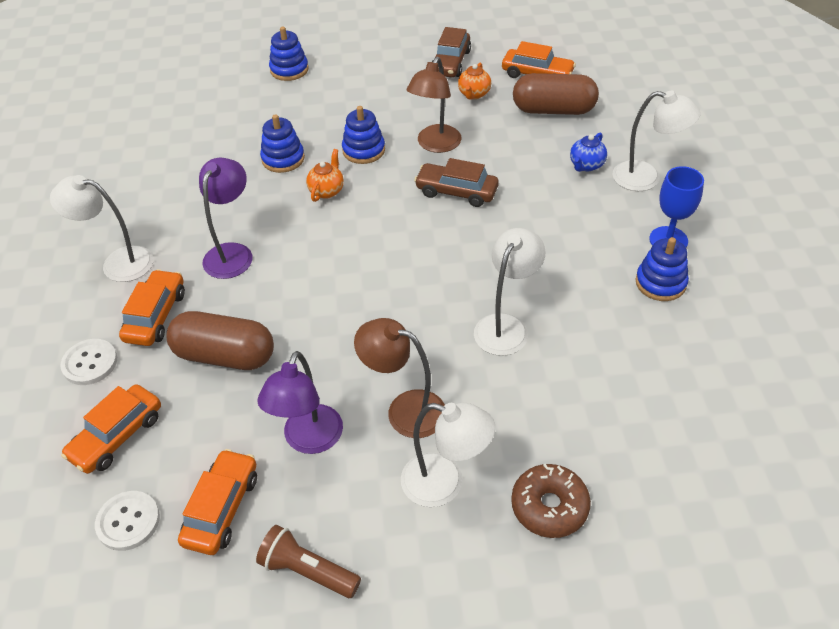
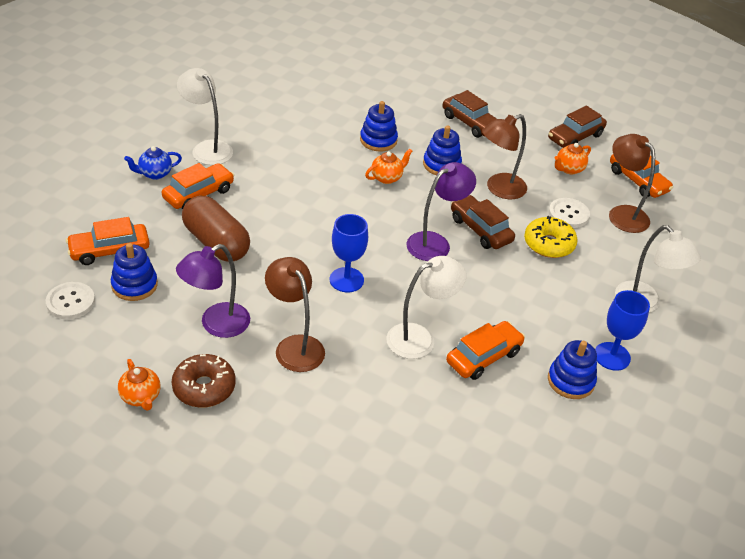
camera: 30 degrees right, 5 degrees down
white button [60,339,117,385] -> white button moved to [549,198,590,228]
orange car [178,449,257,555] -> orange car moved to [446,321,525,380]
purple lamp [199,158,252,279] -> purple lamp moved to [407,162,476,261]
brown flashlight [256,525,361,598] -> orange teapot [118,359,160,411]
blue stacking toy [269,27,309,81] -> blue stacking toy moved to [111,243,158,301]
white lamp [401,403,495,507] -> none
brown donut [511,464,591,538] -> brown donut moved to [172,354,236,408]
brown capsule [513,73,599,115] -> brown lamp [609,134,655,233]
blue teapot [570,133,607,172] -> blue teapot moved to [124,146,182,180]
none -> blue goblet [330,214,368,292]
none -> brown car [442,90,497,138]
none -> yellow donut [524,216,578,258]

